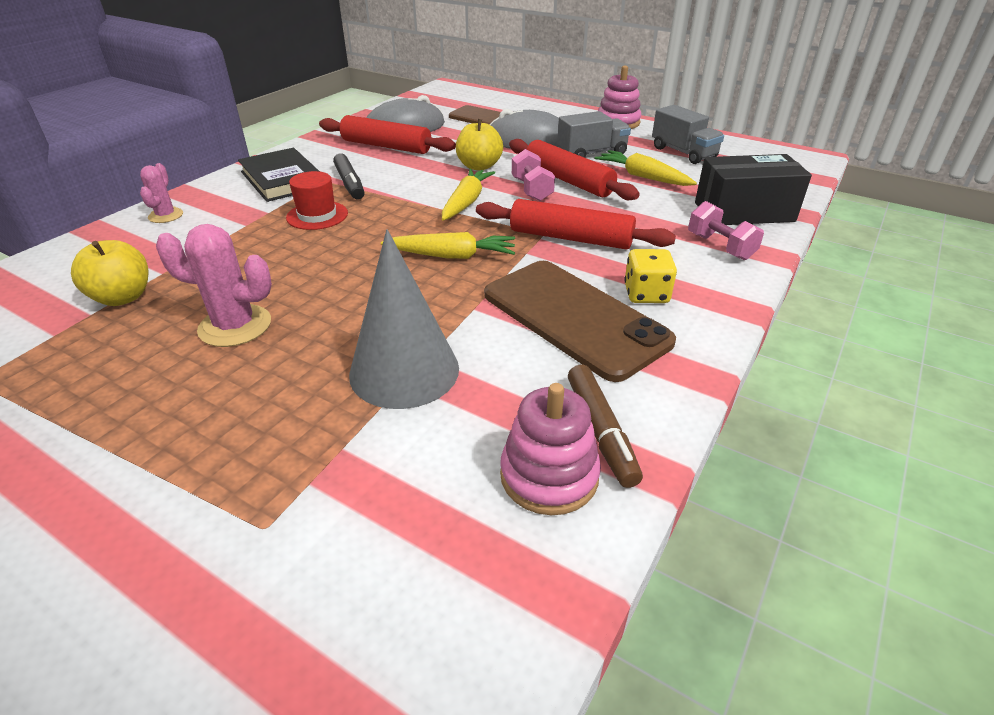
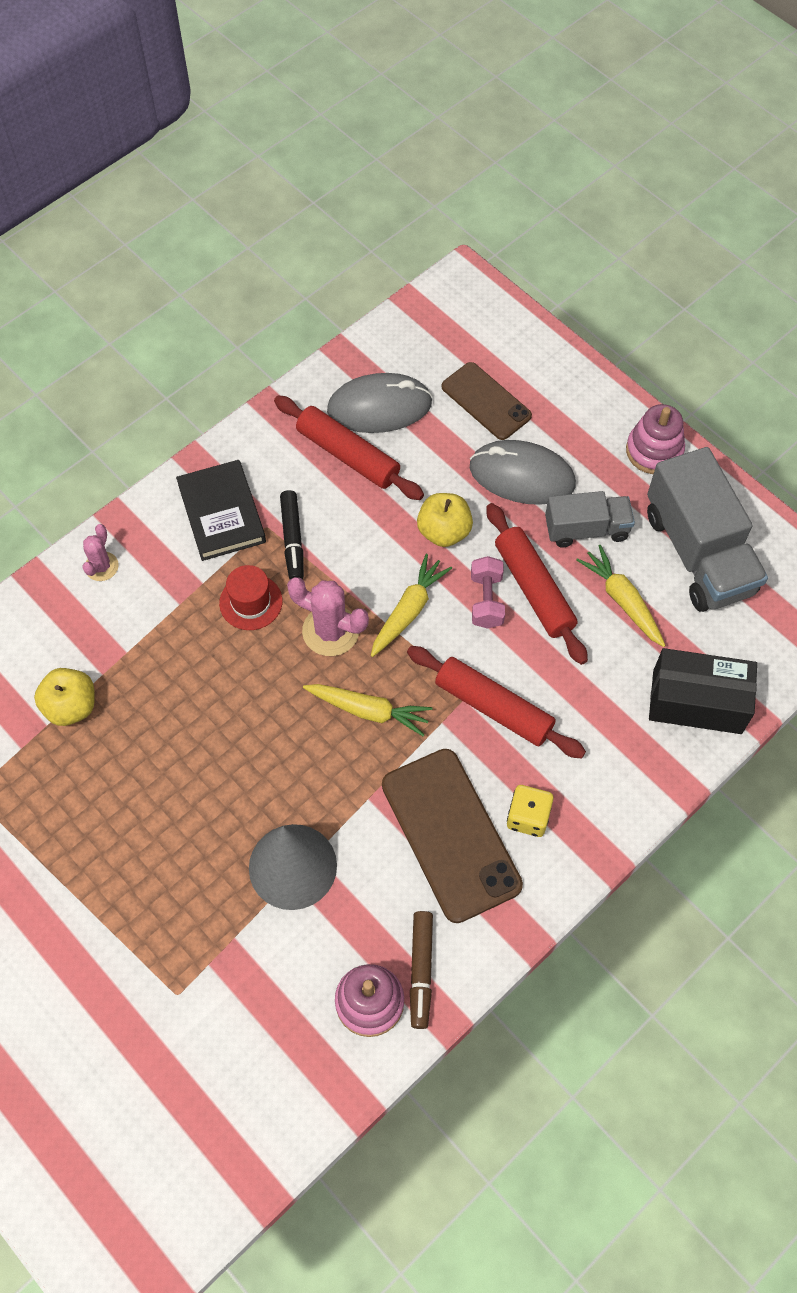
camera: 15 degrees right, 25 degrees up
pink cactus [156,224,272,347] -> pink cactus moved to [287,577,369,656]
grey truck [652,105,724,164] -> grey truck [647,447,768,612], size x1.72
pink dumbbell [688,201,764,260] -> none

